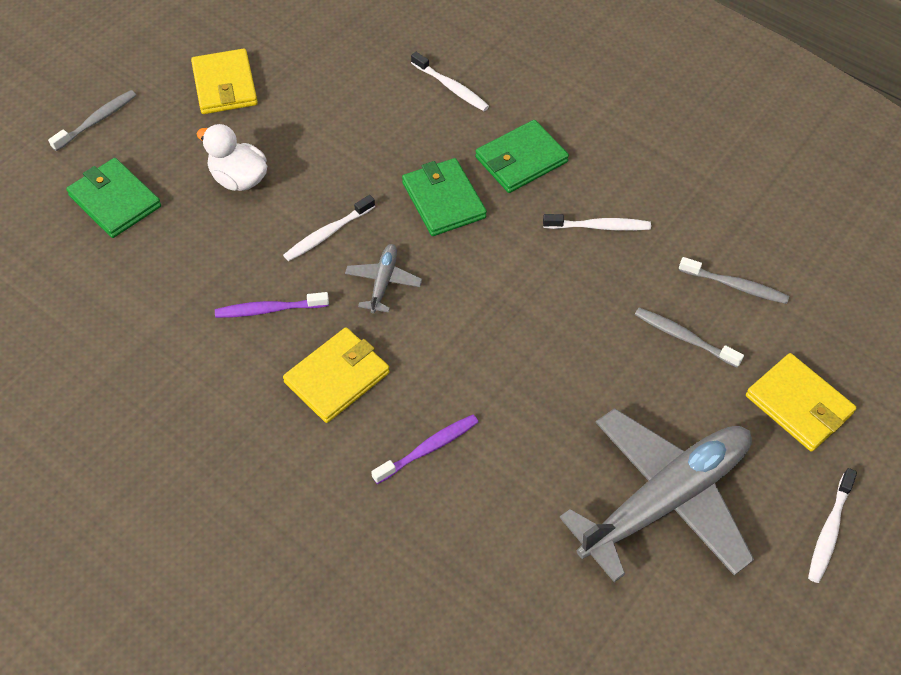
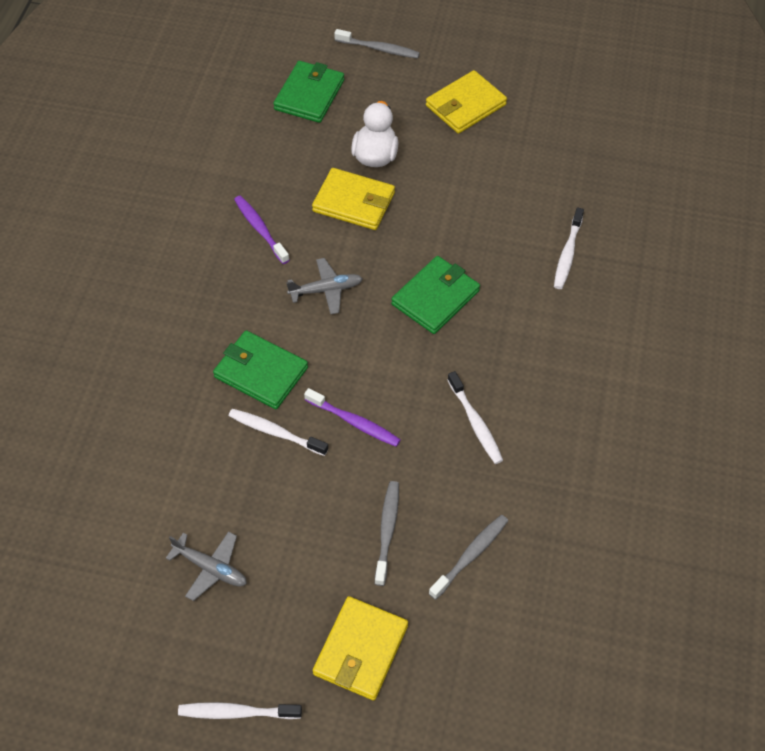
camera: 65 degrees right, 0 degrees up
white toothbrush [283,195,375,261] -> white toothbrush moved to [229,409,328,456]
yellow wallet [283,327,390,423] -> yellow wallet moved to [312,168,395,230]
purple toothbrush [371,415,478,484] -> purple toothbrush moved to [304,388,401,447]
green wallet [475,120,569,193] -> green wallet moved to [213,330,308,409]
grey plane [559,408,754,582] -> grey plane [166,531,247,601], size x0.43
grey toothbrush [679,257,789,304] -> grey toothbrush turned 135 degrees counterclockwise [428,515,508,600]

